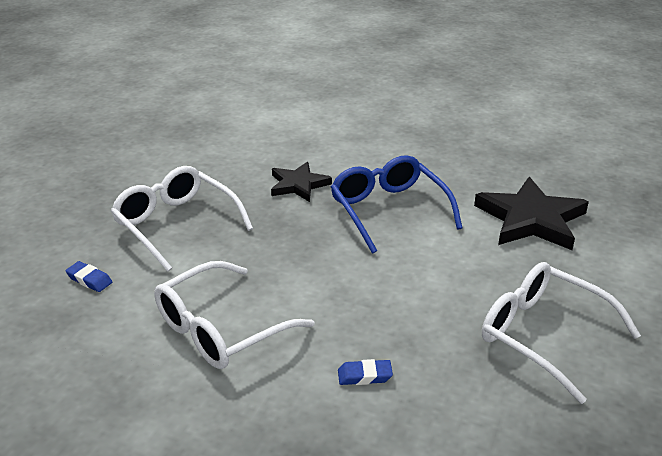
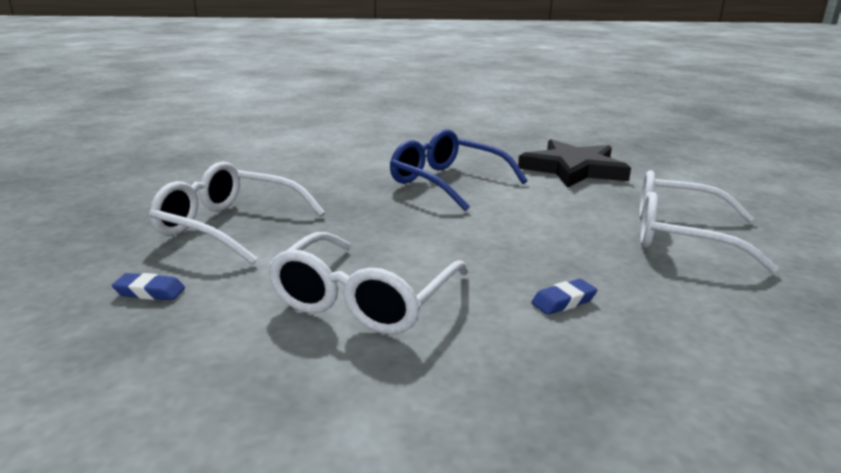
camera: 25 degrees left, 10 degrees down
black star [271,162,332,202] -> none

